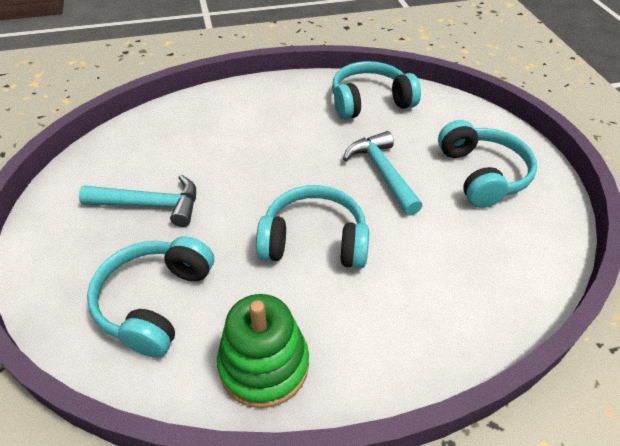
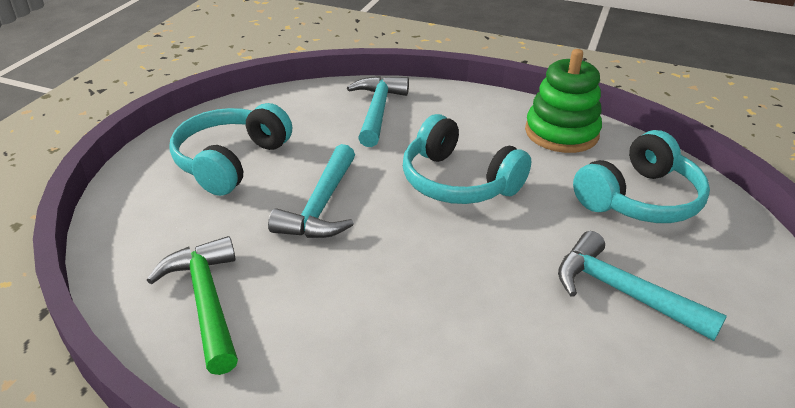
camera: 145 degrees left, 10 degrees down
turquoise headphones [332,61,421,120] -> green hammer [147,236,238,375]
none -> turquoise hammer [347,76,409,147]

